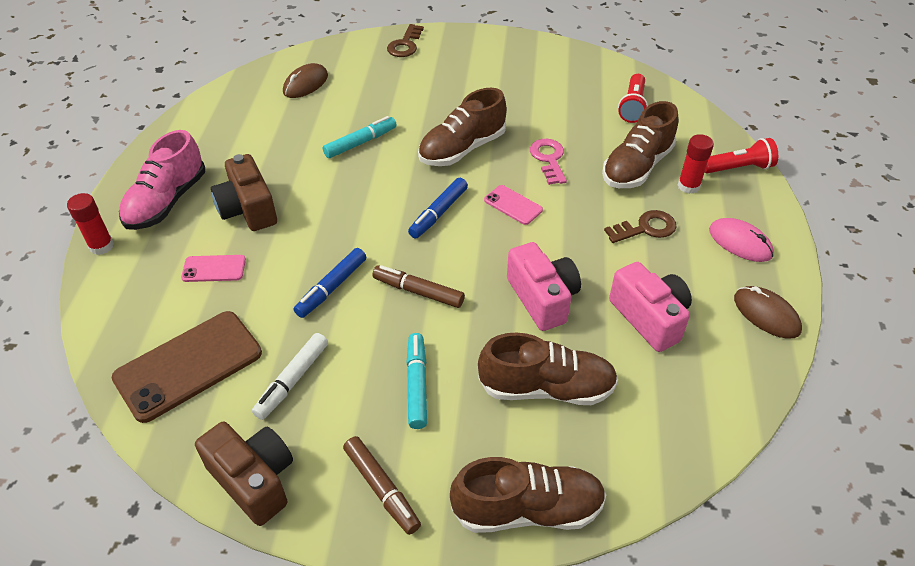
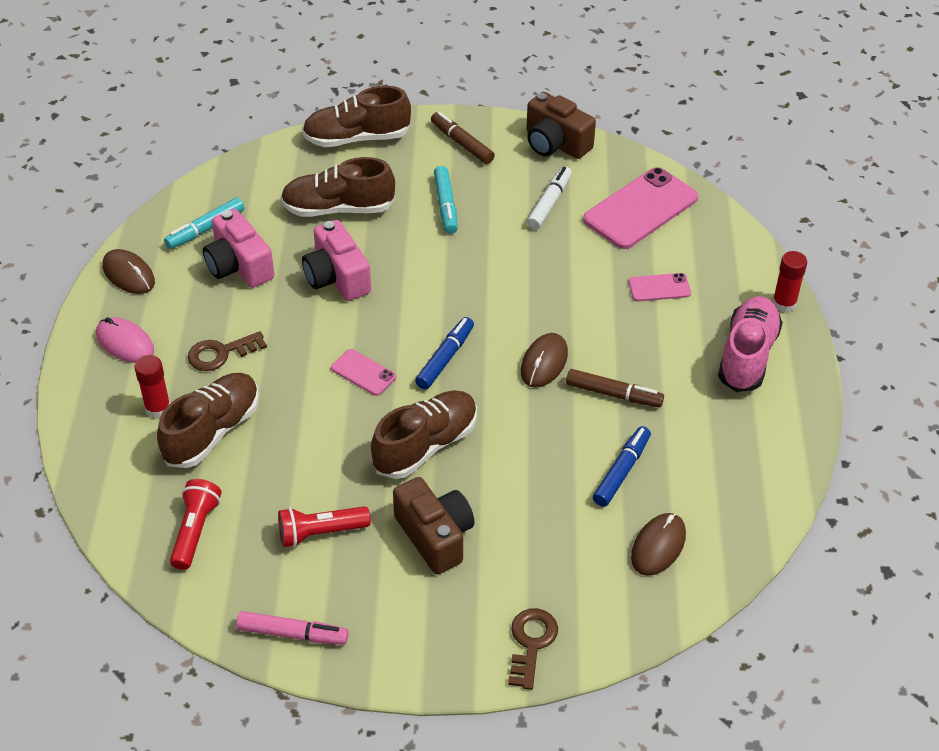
camera: 175 degrees right, 0 degrees up
brown phone [111,311,262,423] -> pink phone [583,167,698,249]
brown camera [211,154,277,231] -> brown camera moved to [393,477,475,574]
blue marker [294,248,366,318] -> blue marker moved to [593,426,651,507]
turquoise marker [323,116,397,158] -> turquoise marker moved to [164,198,244,249]
brown marker [372,265,465,308] -> brown marker moved to [566,369,664,407]
pink key [530,139,567,185] -> none
red flashlight [704,138,778,173] -> red flashlight moved to [278,506,371,547]
none -> pink marker [236,611,349,645]
none -> brown mouse [521,333,568,388]

